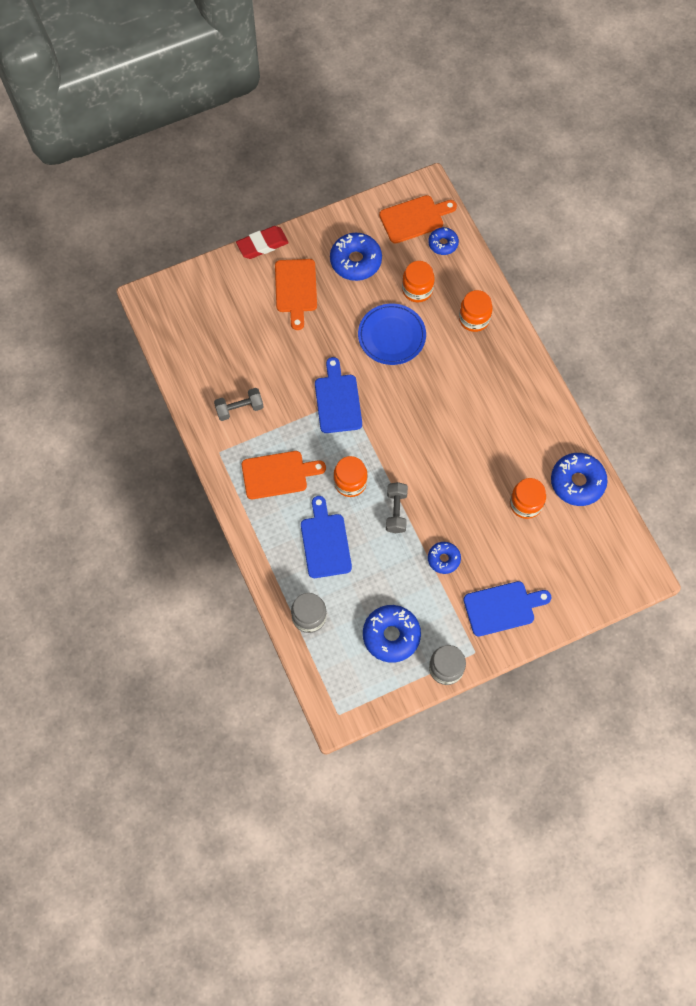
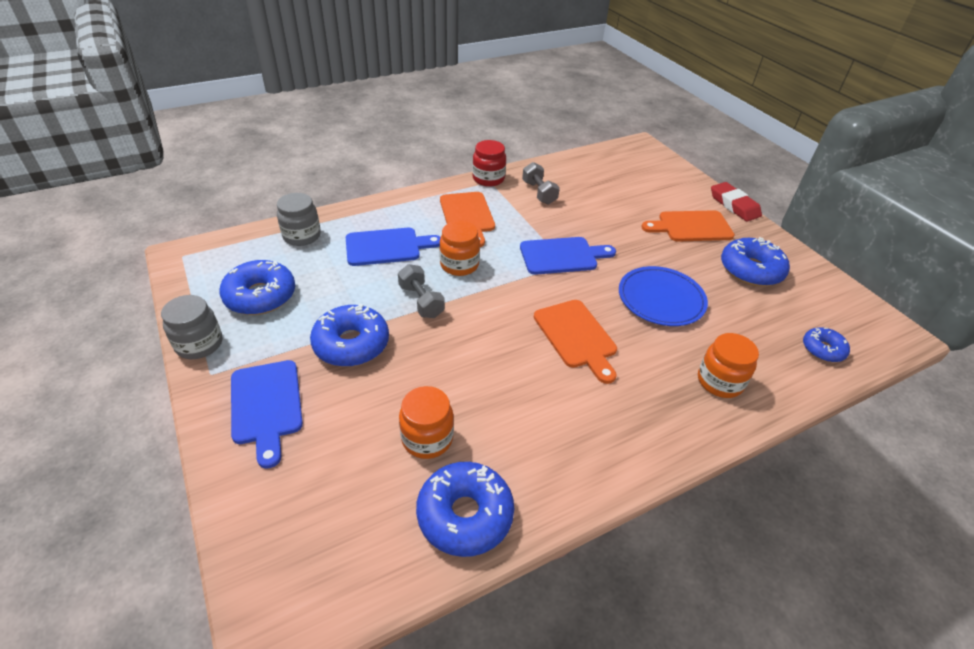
camera: 85 degrees right, 25 degrees down
orange cutting board [379,195,457,244] -> orange cutting board moved to [534,300,617,384]
grey dumbbell [386,482,408,533] -> grey dumbbell turned 60 degrees clockwise [398,264,445,318]
orange jar [402,261,435,302] -> none
blue donut [428,542,461,574] -> blue donut [310,304,389,367], size x1.71
none -> red jar [472,140,506,187]

